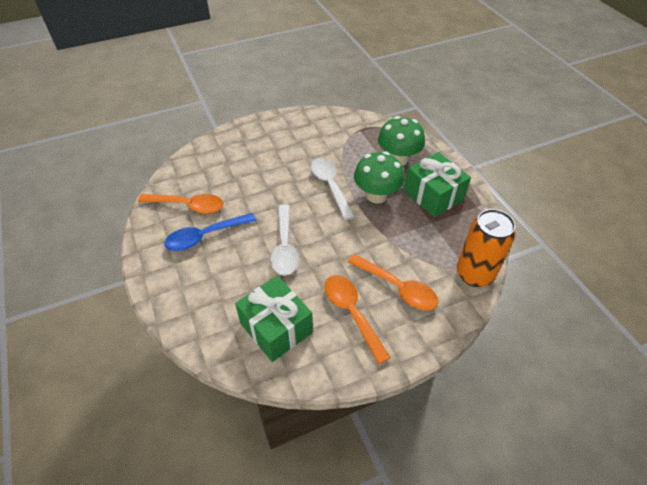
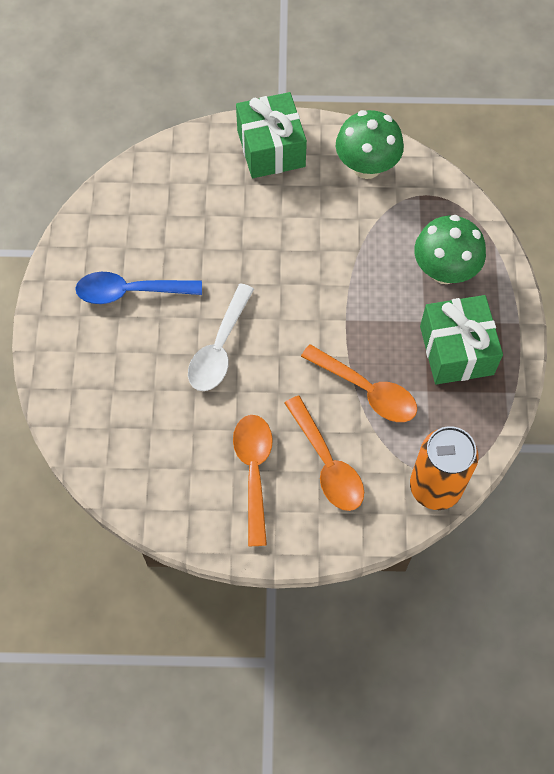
camera: 25 degrees right, 15 degrees up
orange spoon [138,194,224,214] -> orange spoon moved to [301,344,417,422]
green gift [235,276,313,362] -> green gift moved to [236,92,307,178]
white spoon [311,158,355,220] -> none
green mushroom [354,152,404,204] -> green mushroom moved to [336,110,404,179]

